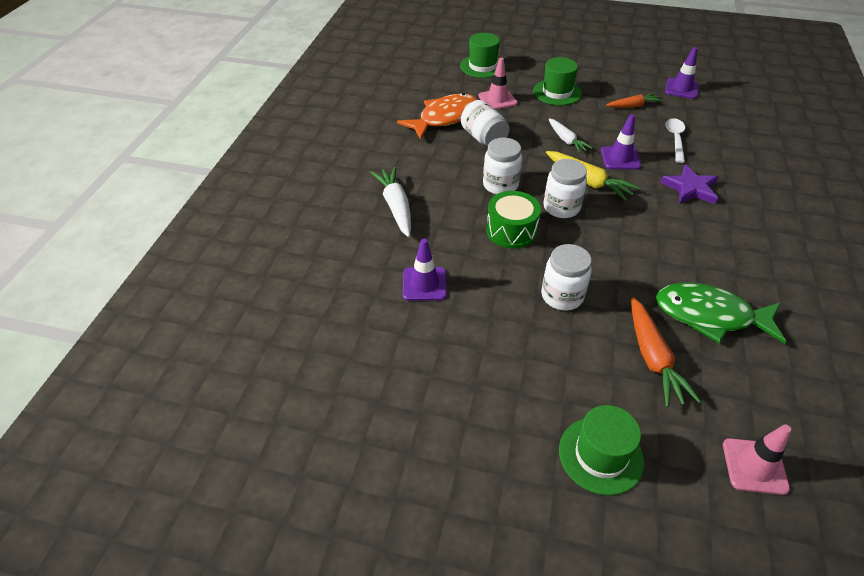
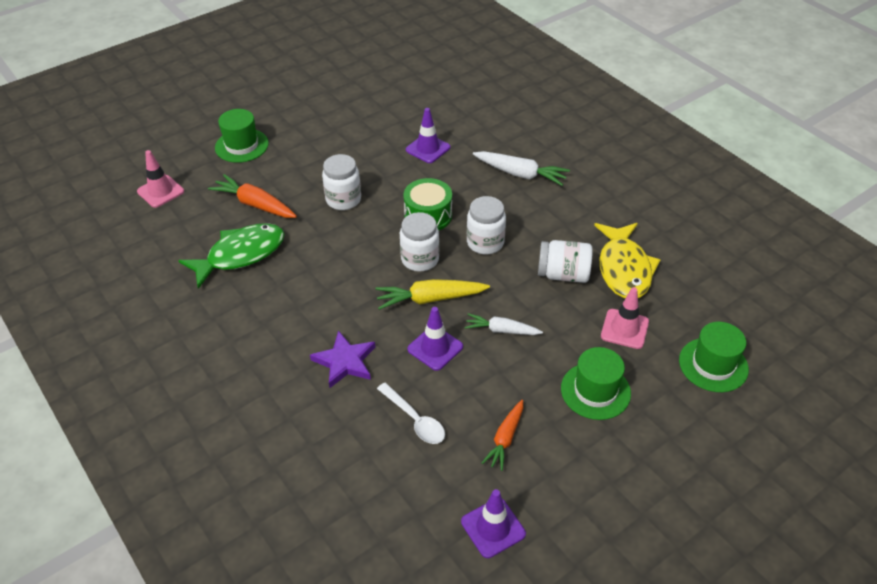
camera: 130 degrees right, 0 degrees up
orange fish [397,93,478,140] -> yellow fish [594,223,661,298]

